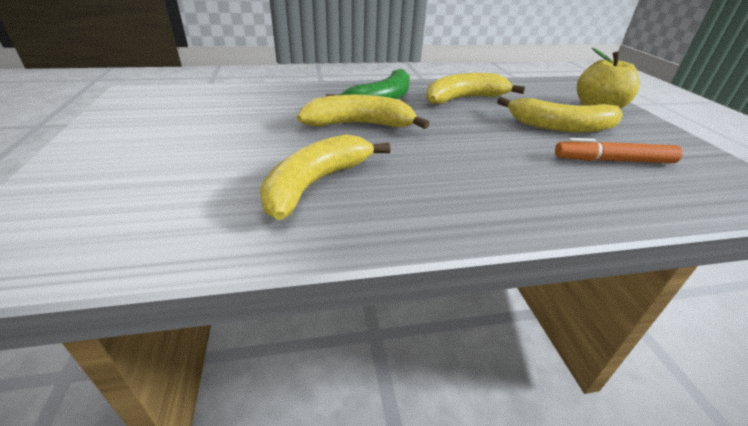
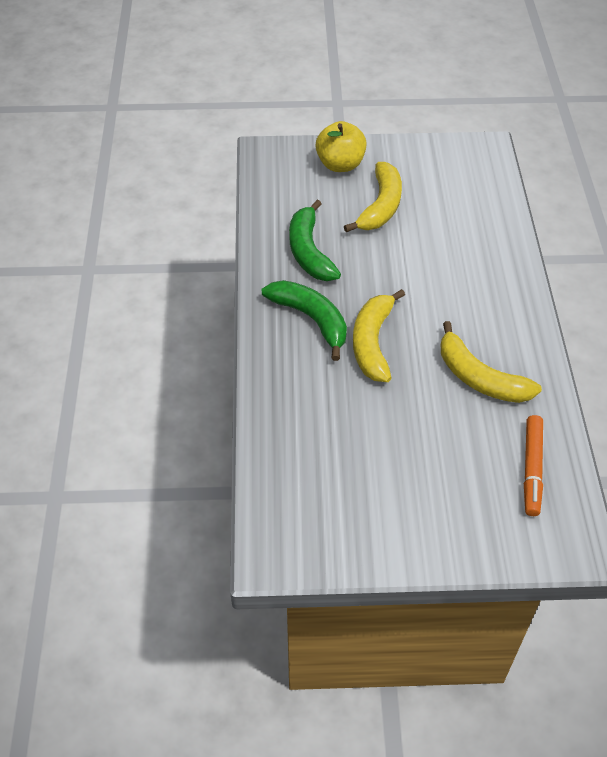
camera: 80 degrees left, 15 degrees up
yellow banana [426,73,525,104] -> green banana [289,200,341,281]
orange marker [555,138,683,163] -> orange marker moved to [524,415,543,516]

